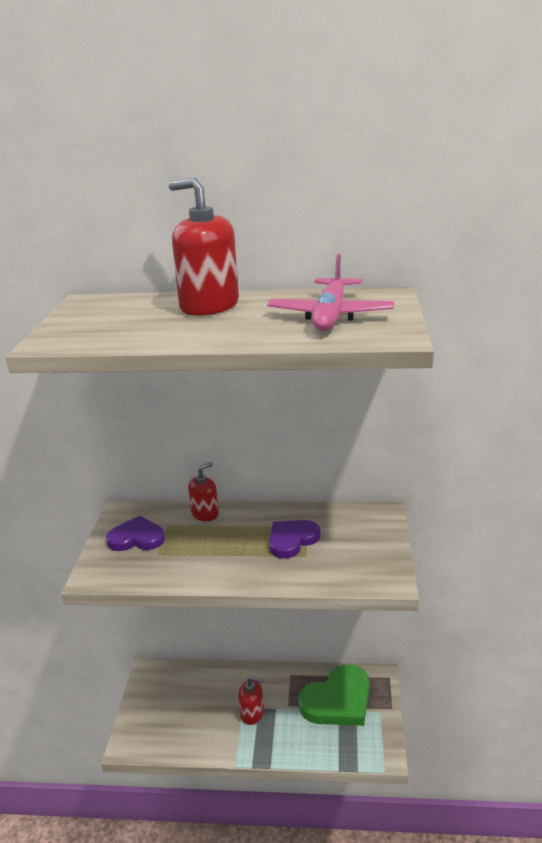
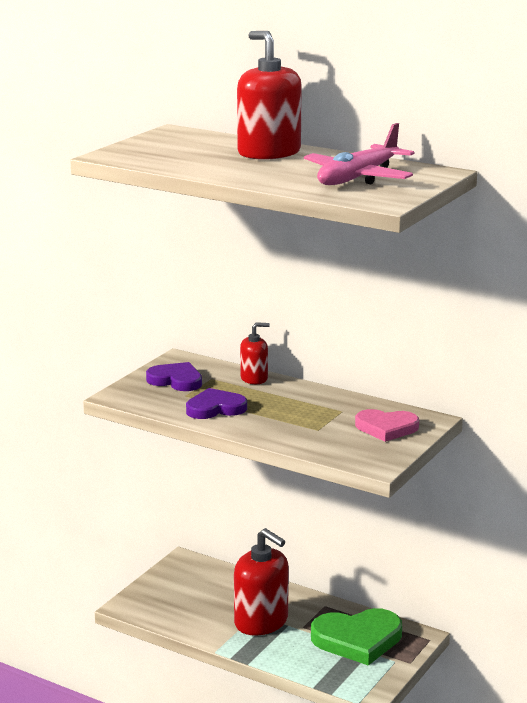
camera: 25 degrees right, 5 degrees down
red soap dispenser [238,676,264,725] -> red soap dispenser [234,528,289,636], size x1.83
purple heart [269,520,321,558] -> purple heart moved to [186,388,247,419]
none -> pink heart [355,409,419,442]

